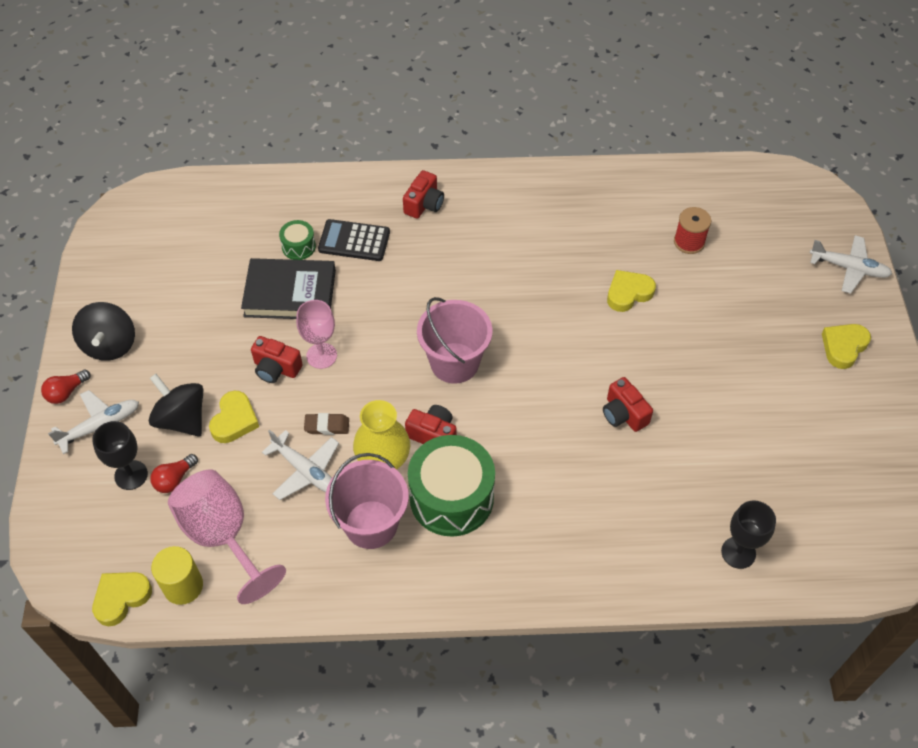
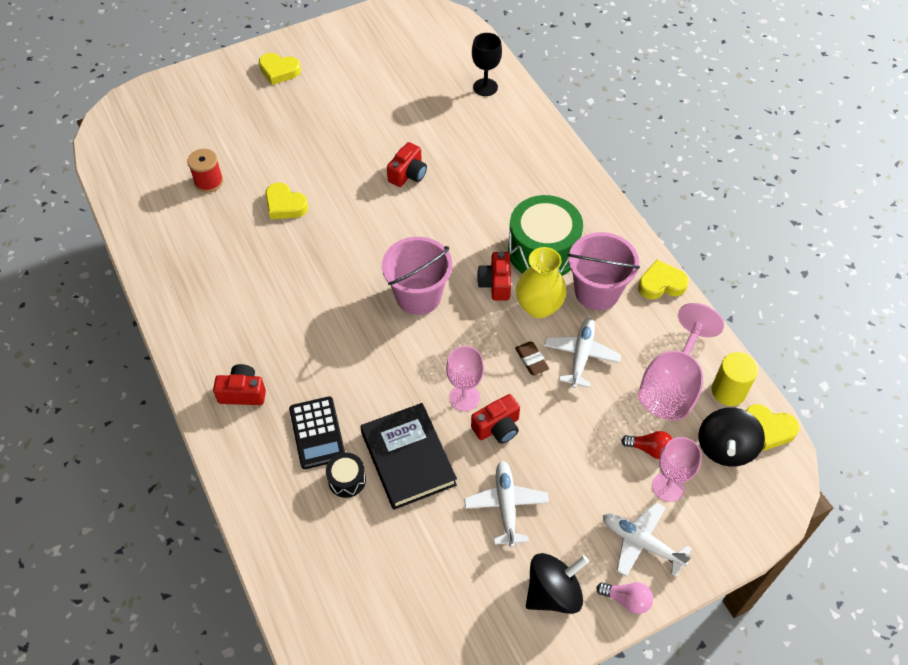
camera: 115 degrees left, 0 degrees up
red light bulb [41,370,91,404] -> pink light bulb [596,582,653,614]
black goblet [92,421,148,490] -> pink goblet [652,437,702,502]
black spinning top [149,374,203,437] -> black spinning top moved to [698,407,765,466]
yellow heart [209,391,259,443] -> yellow heart moved to [638,260,689,299]
red camera [251,336,303,383] -> red camera turned 60 degrees clockwise [471,394,520,444]
green drum [279,220,316,260] -> black drum [326,453,366,498]
white plane [809,235,892,294] -> white plane moved to [464,461,549,547]

